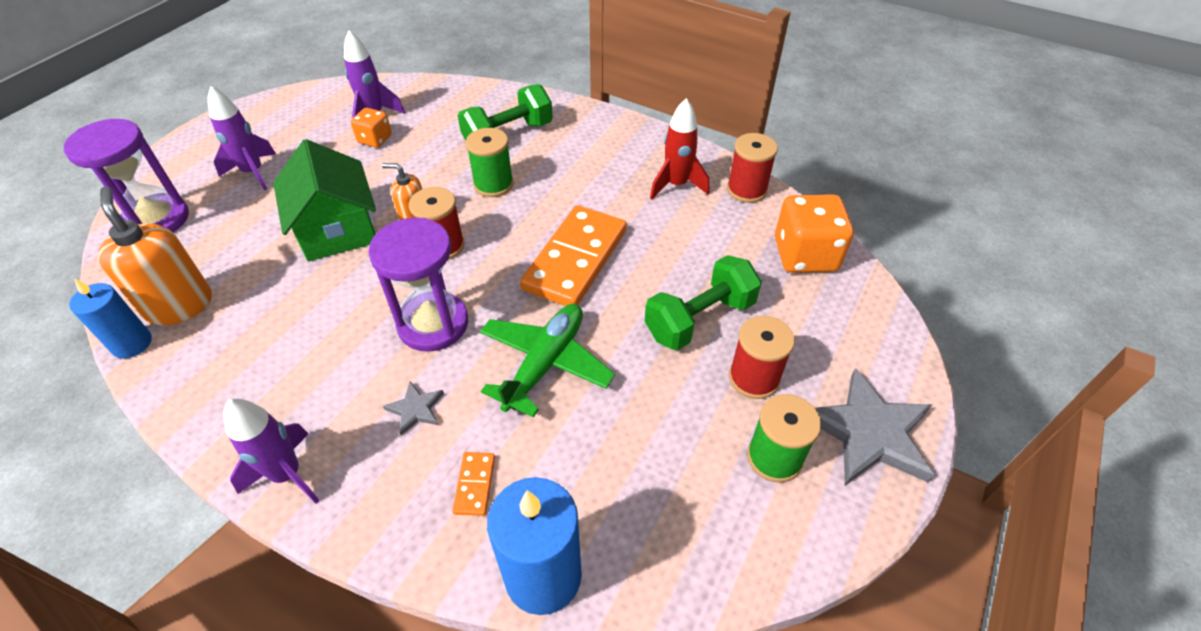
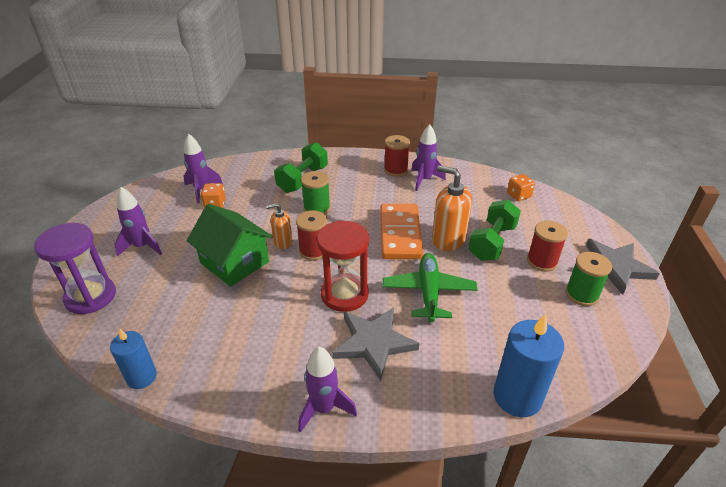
camera: 25 degrees left, 10 degrees down
orange soap dispenser [98,187,212,326] -> orange soap dispenser moved to [432,165,472,251]
purple hourglass [368,218,468,352] -> red hourglass [317,221,369,312]
grey star [383,382,444,436] -> grey star [332,307,420,381], size x2.12
orange domino [452,452,495,516] -> none
red rocket [650,98,709,199] -> purple rocket [411,124,446,191]
red spool [727,133,778,203] -> red spool moved to [384,135,410,177]
orange dice [775,194,854,273] -> orange dice [507,174,535,201], size x0.56

